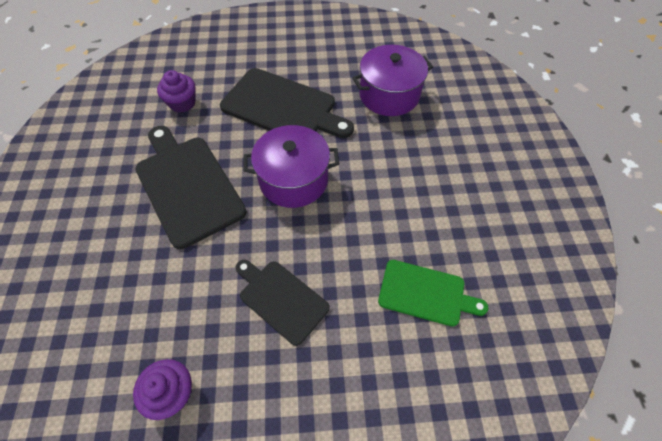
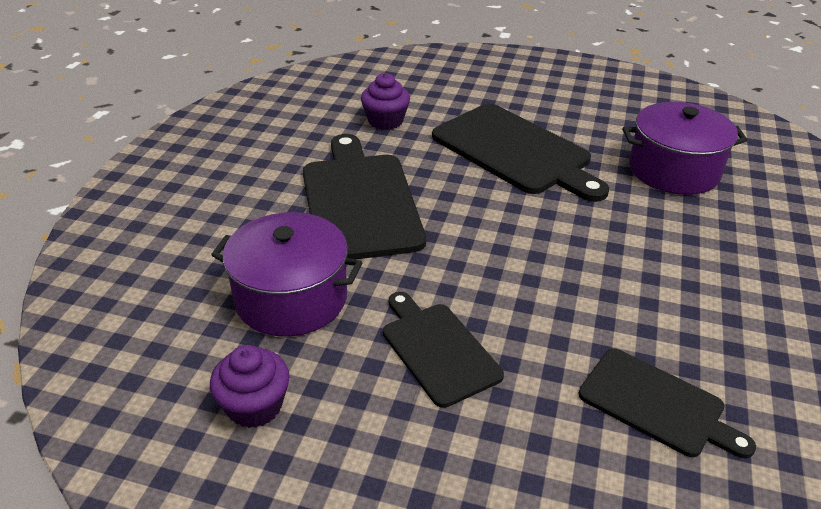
camera: 20 degrees right, 20 degrees down
purple pot [243,125,339,208] -> purple pot moved to [211,212,362,337]
green cutting board [378,260,488,327] -> black cutting board [578,348,756,458]

